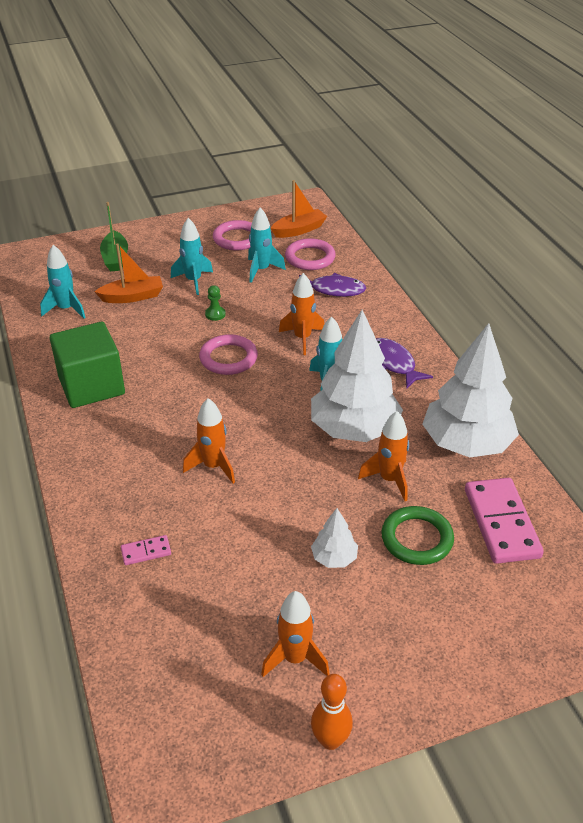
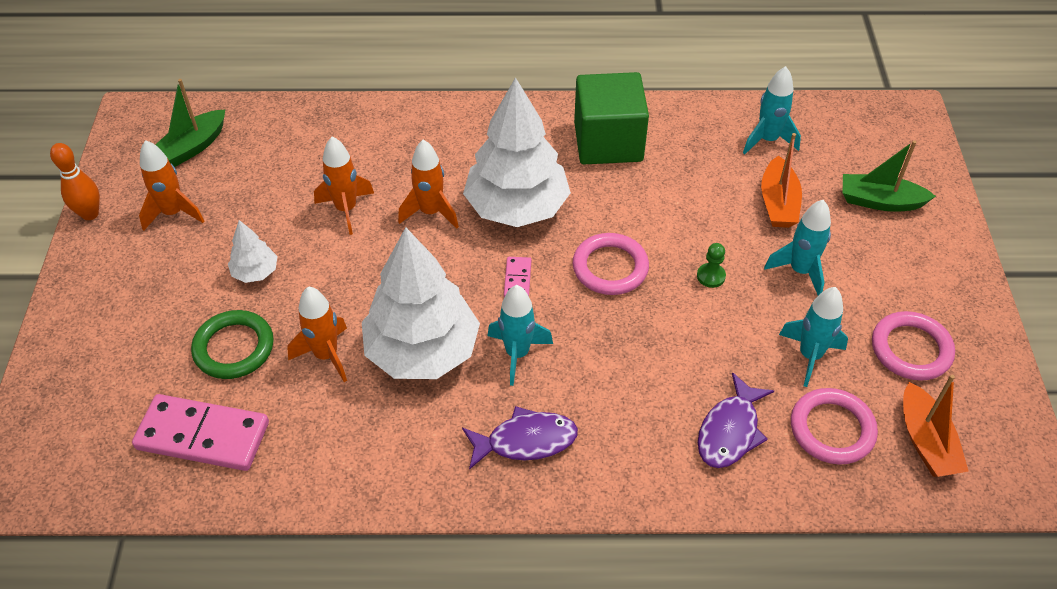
camera: 110 degrees right, 10 degrees up
pink domino [121,535,171,565] -> pink domino moved to [504,257,531,298]
orange rocket [279,273,324,355] -> orange rocket moved to [314,137,374,235]
white tree [422,323,519,457] -> white tree moved to [463,77,571,227]
none -> green boat [156,79,225,167]

